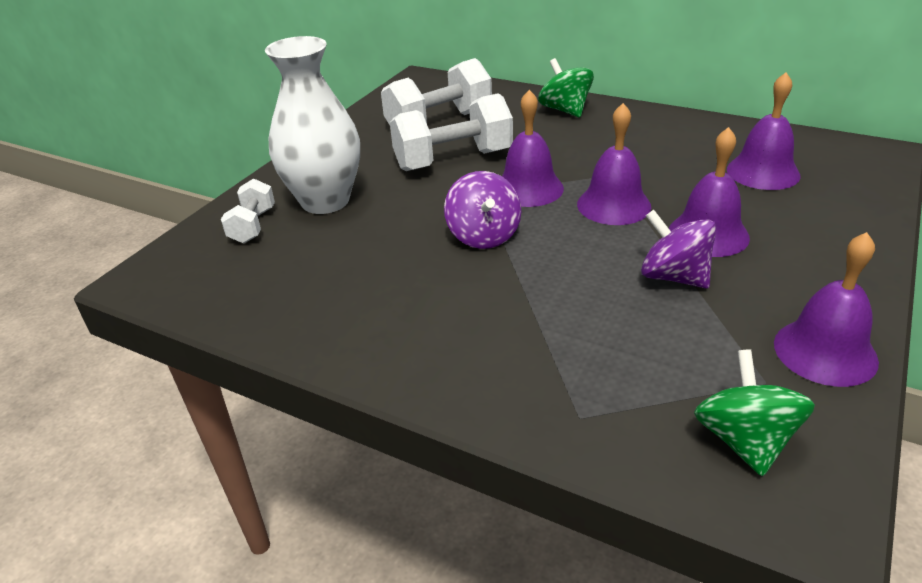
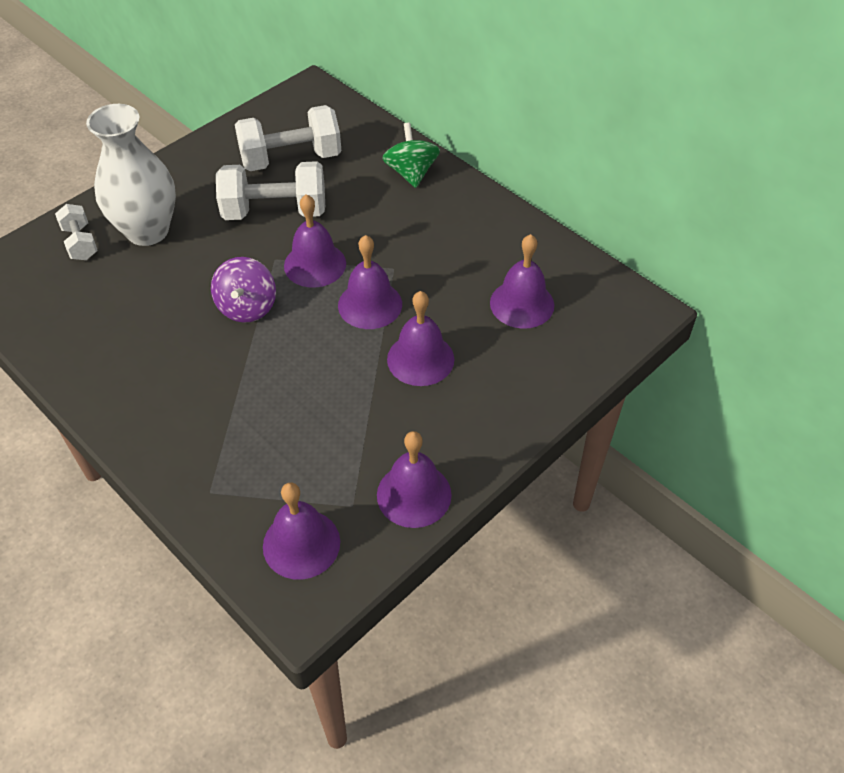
camera: 15 degrees right, 15 degrees up
white dumbbell [221,178,275,243] -> white dumbbell turned 45 degrees counterclockwise [55,204,98,260]
purple spinning top [641,210,716,289] -> none
green spinning top [694,349,815,476] -> purple bell [263,482,340,580]

